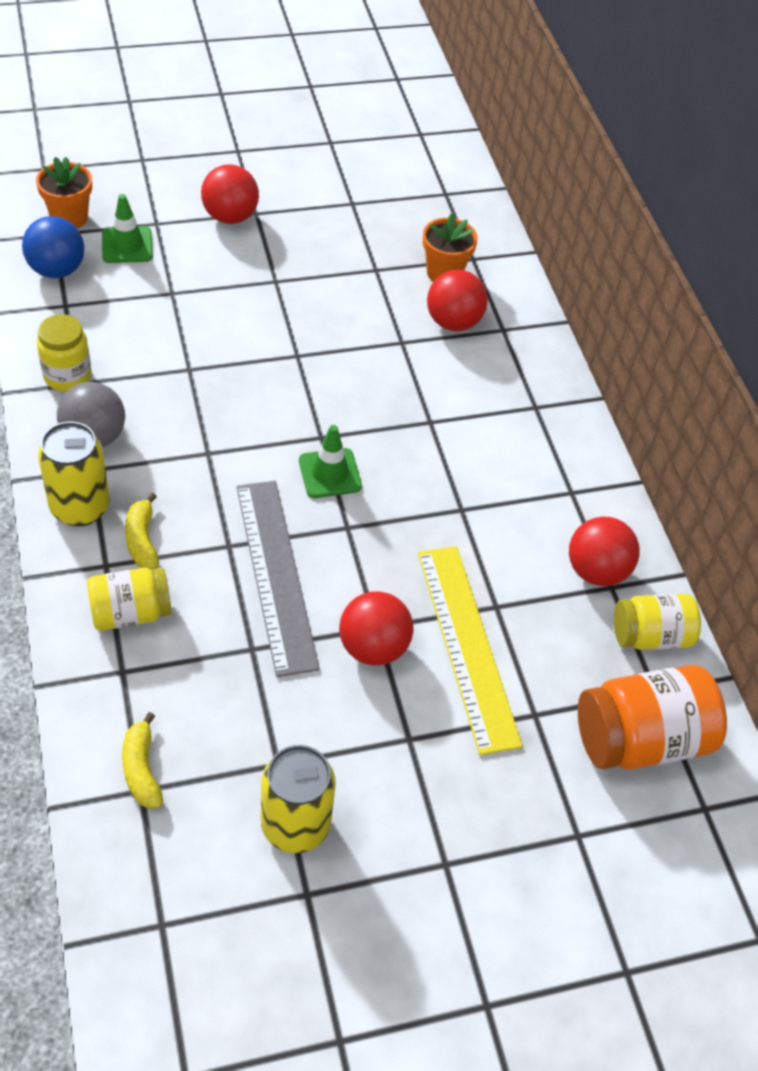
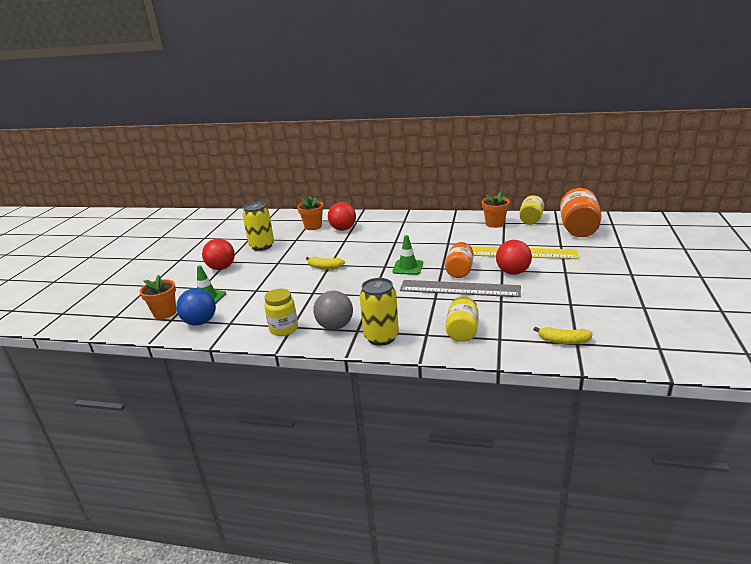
camera: 55 degrees left, 25 degrees down
yellow banana [125,493,159,569] -> yellow banana moved to [306,257,345,269]
yellow can [261,745,336,853] -> yellow can moved to [242,202,274,251]
red ball [569,517,640,586] -> orange flower pot [482,192,510,228]
none -> orange jar [445,242,474,278]

